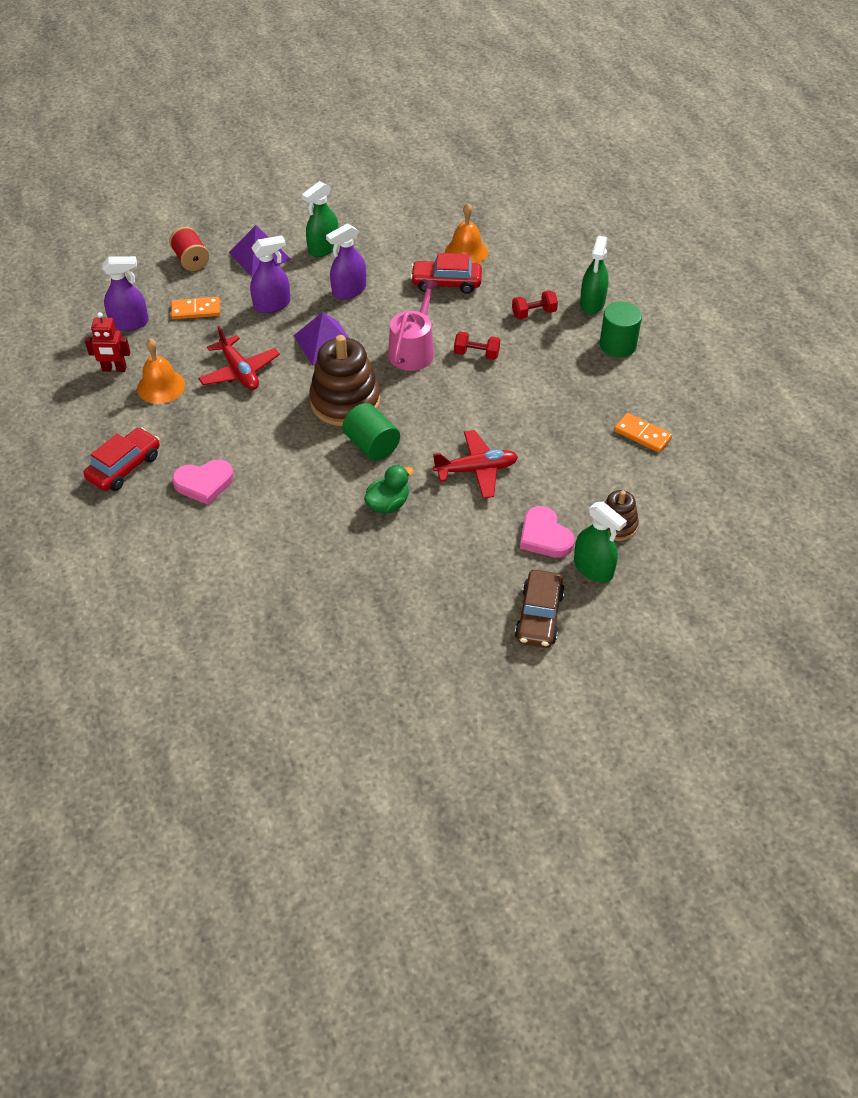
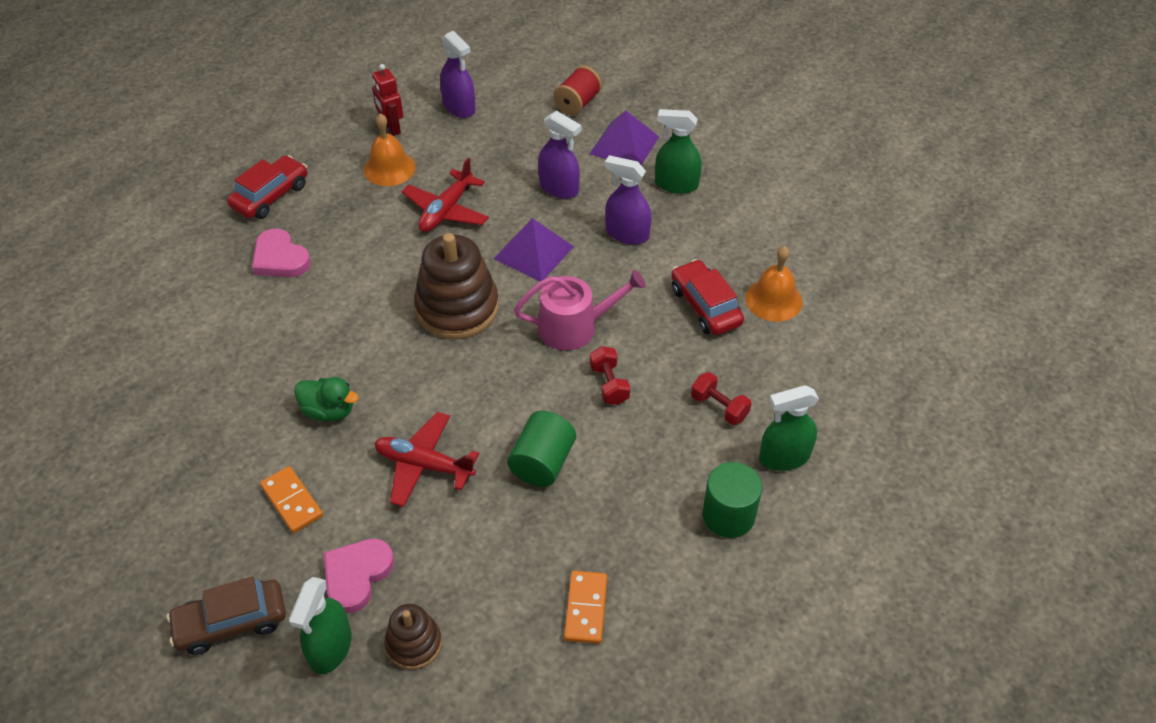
camera: 60 degrees right, 0 degrees up
red car [83,427,160,491] -> red car turned 60 degrees counterclockwise [227,155,307,219]
orange domino [171,297,220,319] -> orange domino moved to [260,466,323,533]
green cylinder [342,403,400,461] -> green cylinder moved to [507,411,576,487]
red plane [433,430,518,499] -> red plane turned 150 degrees clockwise [374,412,479,507]

